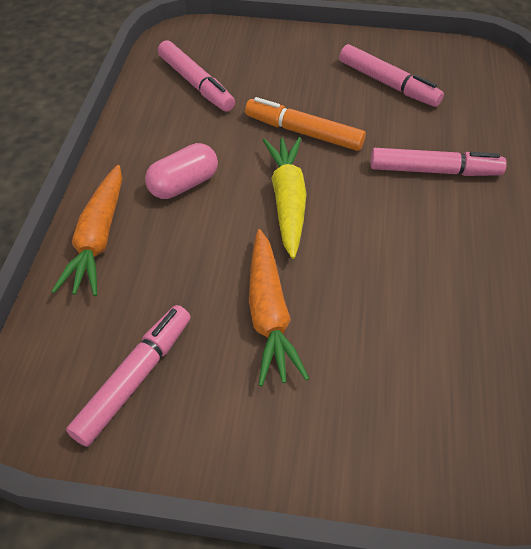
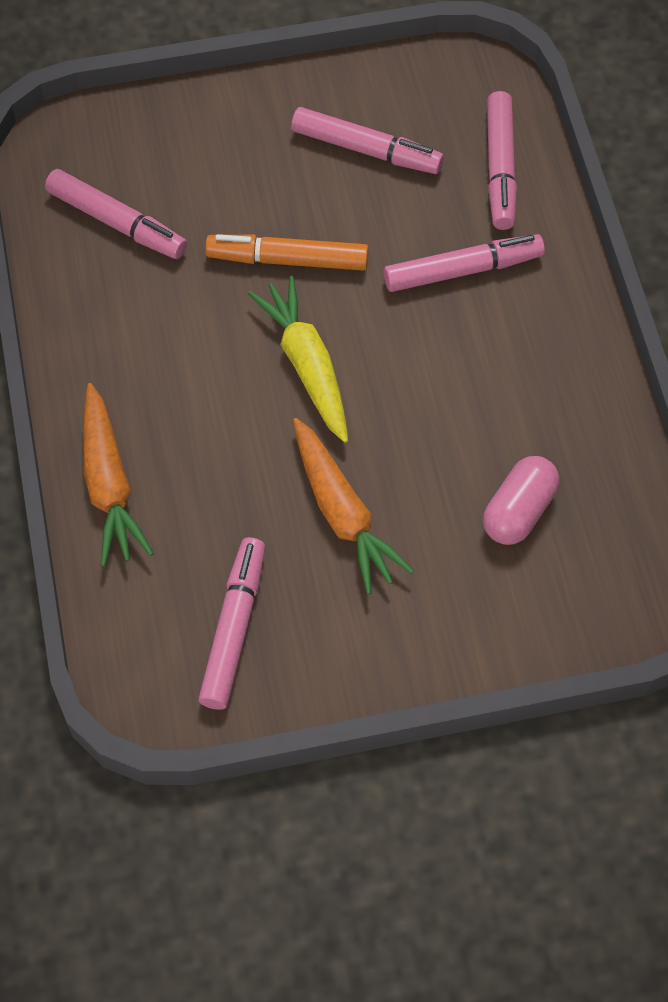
camera: 20 degrees left, 10 degrees up
pink capsule [145,143,218,199] -> pink capsule moved to [483,456,559,545]
none -> pink marker [487,91,517,230]

